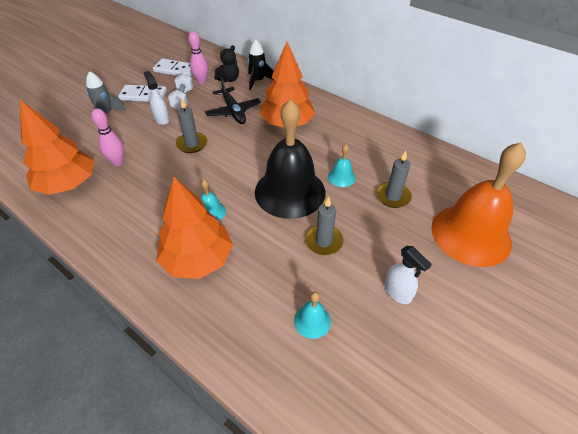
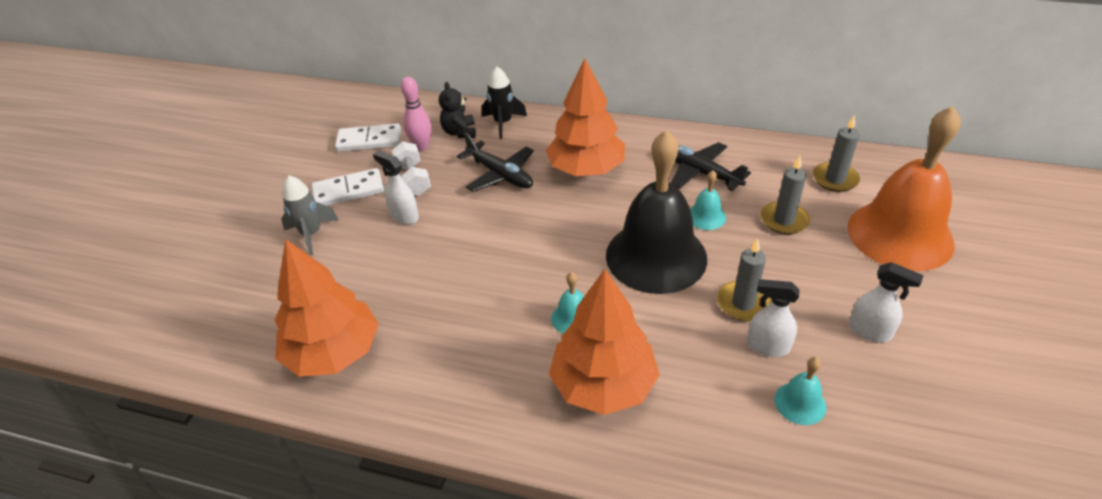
camera: 20 degrees left, 5 degrees down
pink bowling pin [92,108,124,166] -> none
grey candle [176,99,207,153] -> grey candle moved to [813,115,860,192]
black teddy bear [214,45,239,82] -> black teddy bear turned 150 degrees clockwise [439,82,476,138]
none -> black plane [671,142,751,191]
none -> white spray bottle [747,279,799,357]

